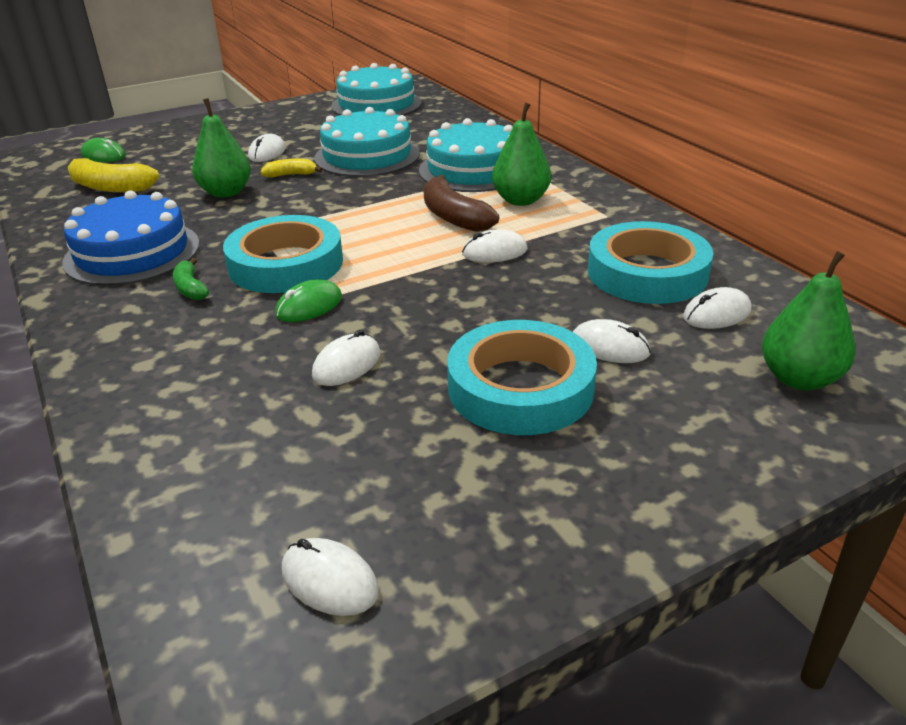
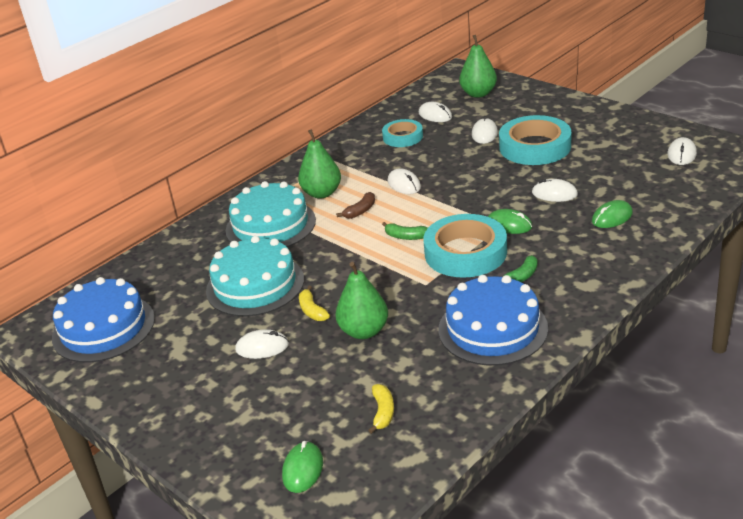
camera: 105 degrees left, 0 degrees up
yellow banana [68,158,159,192] -> yellow banana [368,384,394,434], size x0.57
turquoise cake [331,63,422,116] -> blue cake [52,277,155,363]
brown banana [423,175,499,232] -> brown banana [336,192,375,219], size x0.57
turquoise tape [588,221,713,304] -> turquoise tape [382,119,423,147], size x0.59
none -> green banana [382,222,428,240]
none -> green mouse [592,200,633,228]

